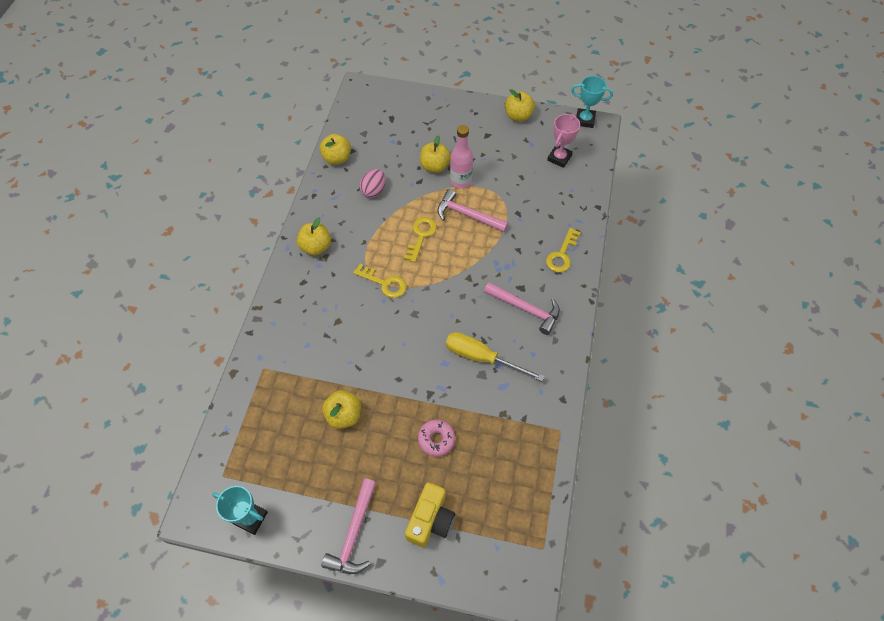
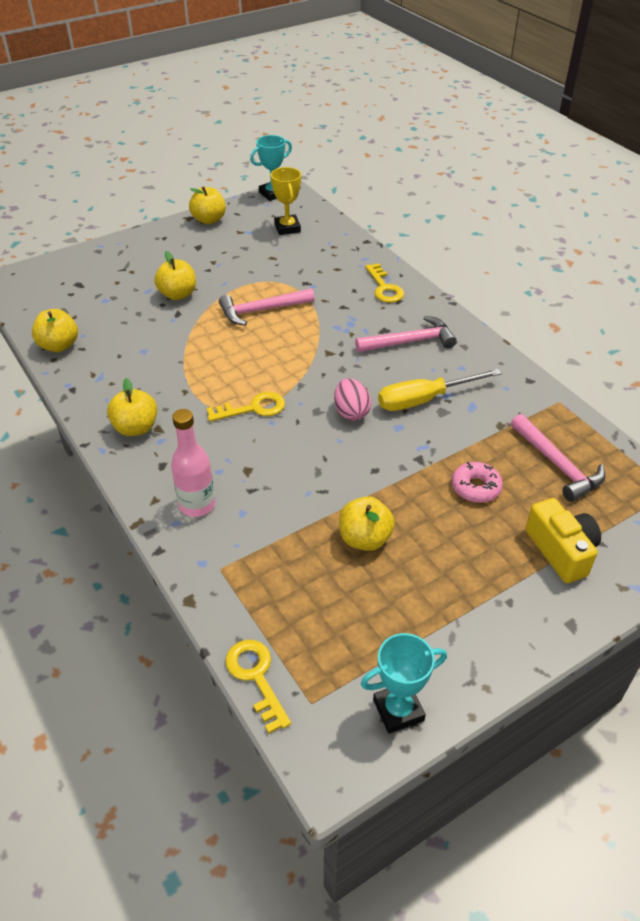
camera: 45 degrees left, 15 degrees down
pink hammer [322,478,376,574] -> pink hammer moved to [511,414,605,502]
pink egg [359,169,386,198] -> pink egg moved to [334,378,371,421]
yellow key [404,217,437,262] -> yellow key moved to [225,640,291,734]
pink bottle [450,125,473,188] -> pink bottle moved to [171,409,215,517]
pink trophy [547,114,580,168] -> yellow trophy [271,167,301,235]

